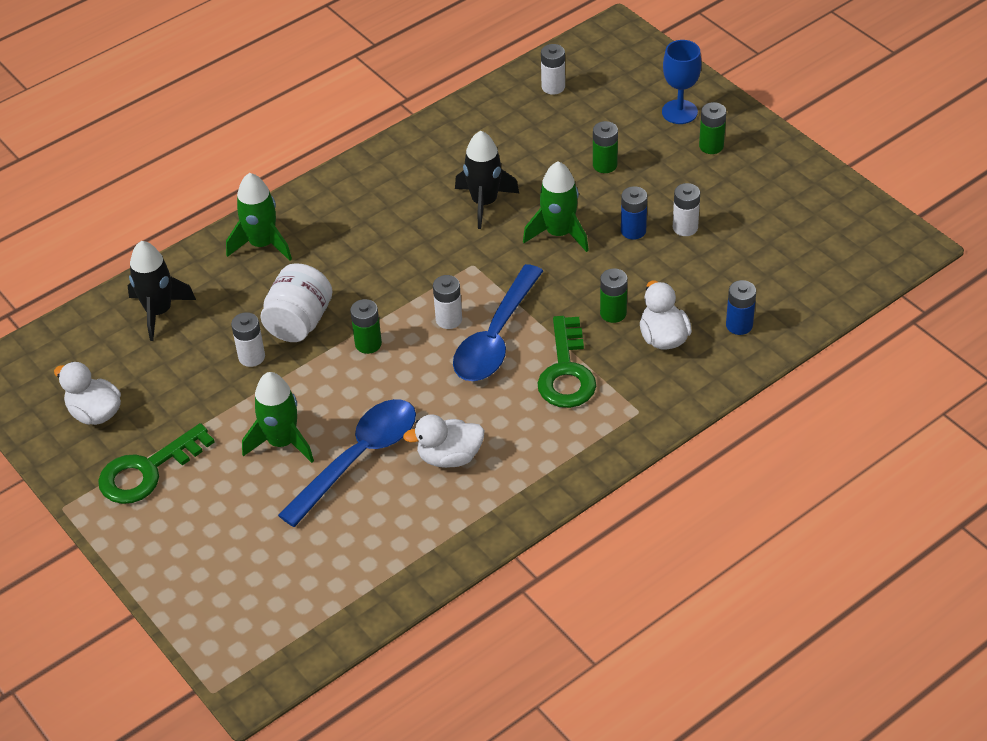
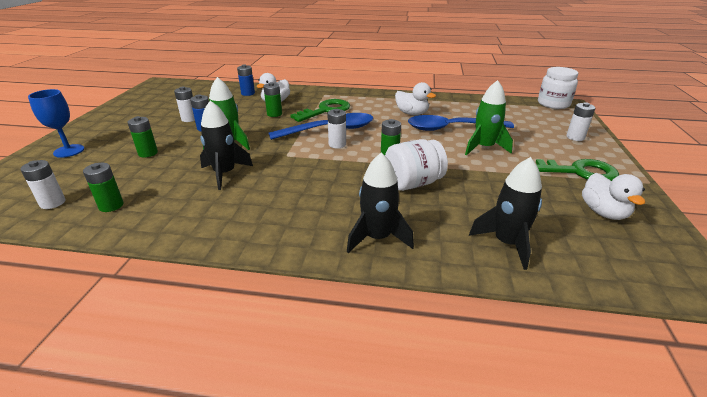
camera: 135 degrees left, 15 degrees down
green rocket [226,173,292,261] -> black rocket [347,152,414,253]
white battery [231,312,265,367] -> white battery moved to [566,102,596,141]
green battery [699,102,726,154] -> green battery moved to [83,163,123,212]
none -> white jar [538,67,578,109]

